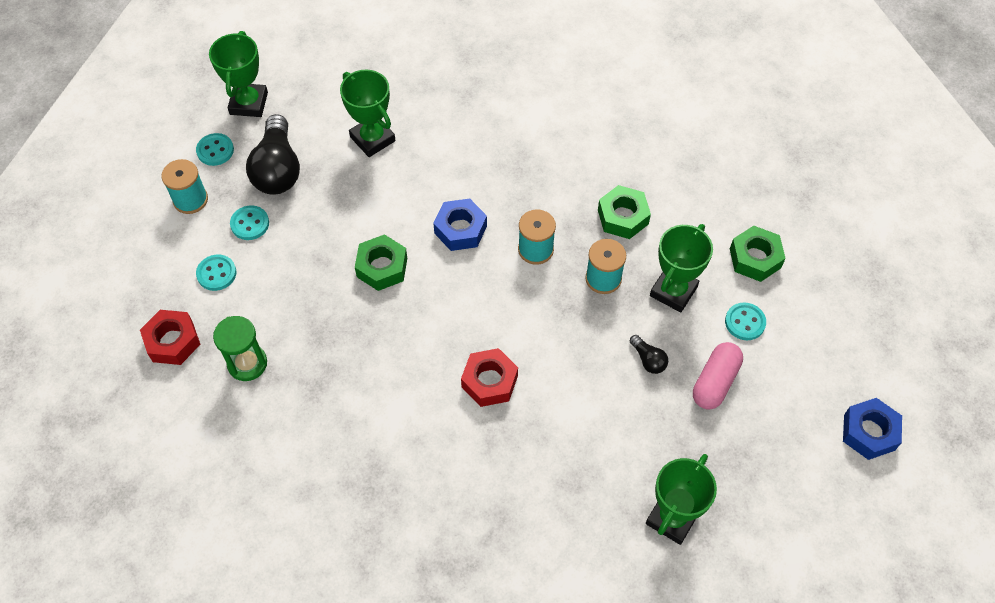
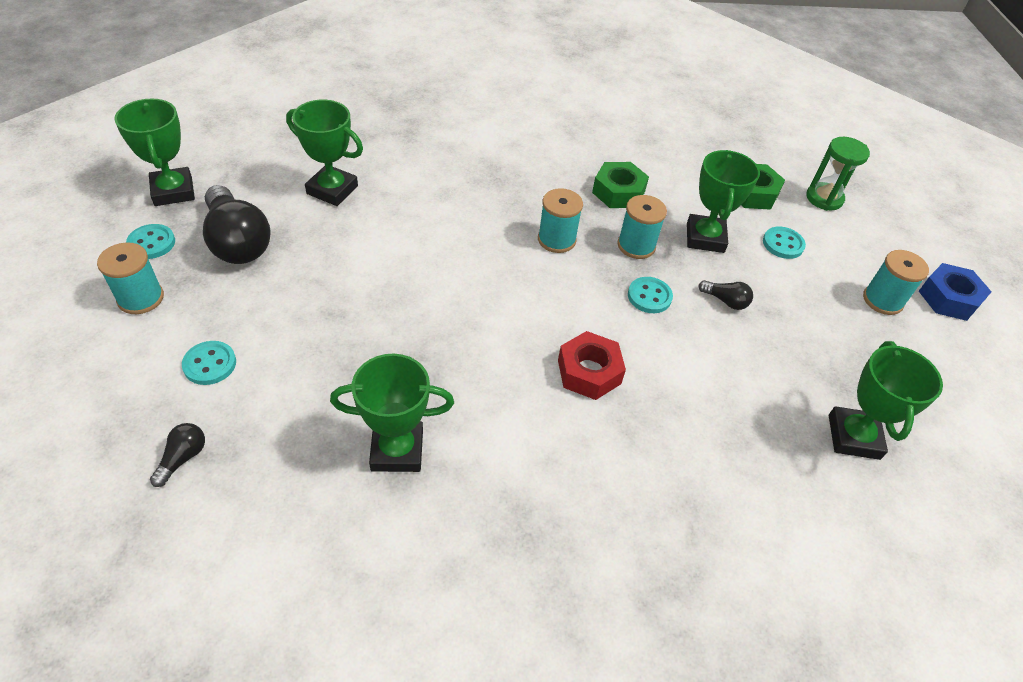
camera: 30 degrees left, 10 degrees down
red nut [140,310,201,365] -> black light bulb [150,423,205,487]
green hourglass [213,316,267,381] -> green hourglass moved to [806,137,870,211]
turquoise button [230,205,269,240] -> turquoise button moved to [628,277,673,313]
green nut [355,234,407,291] -> none
blue nut [433,198,487,251] -> none
pink capsule [693,342,743,410] -> none
none -> green trophy [330,354,454,472]
none -> turquoise spool [863,250,929,315]

